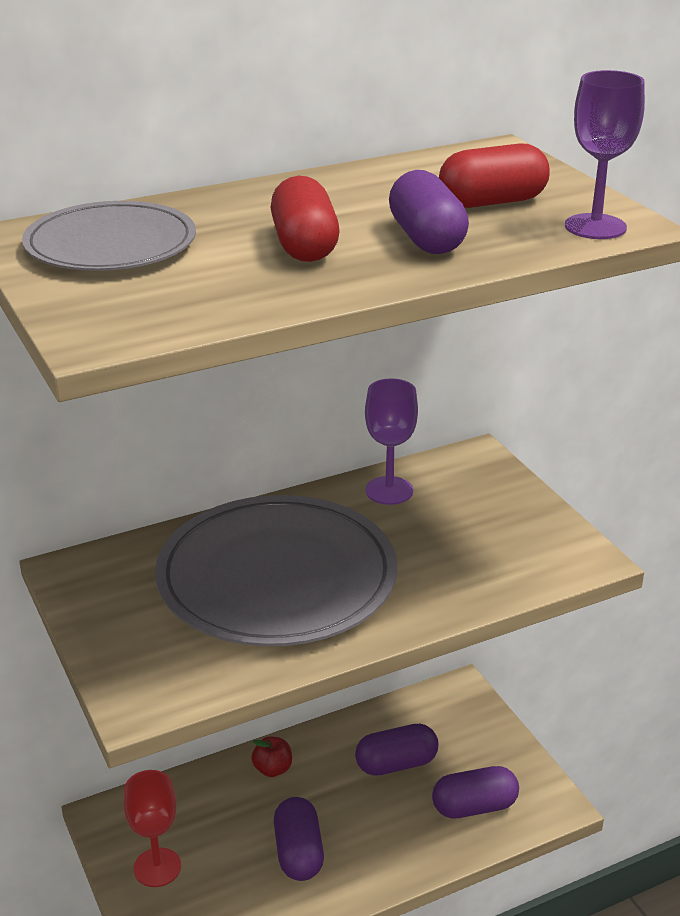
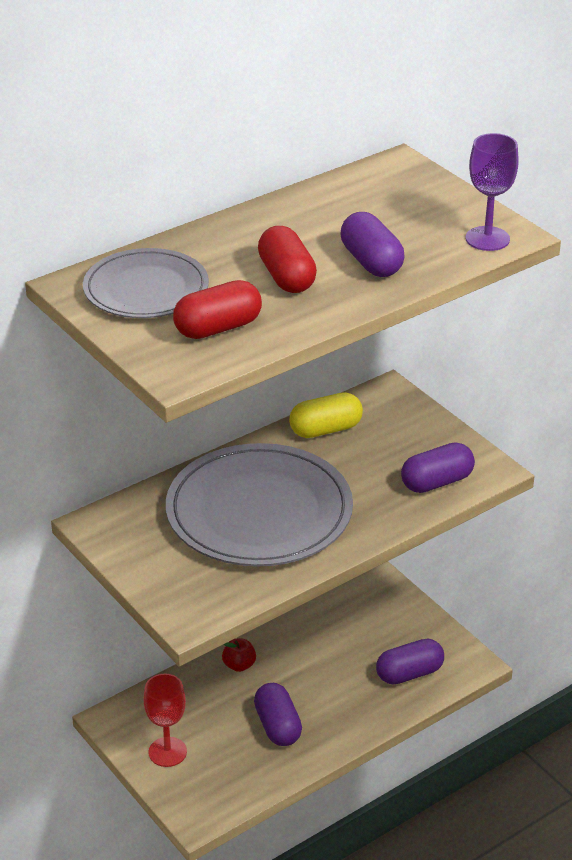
camera: 10 degrees left, 5 degrees up
purple capsule [355,724,439,776] -> purple capsule moved to [401,442,475,493]
purple goblet [365,379,418,505] -> yellow capsule [289,392,363,438]
red capsule [439,143,550,208] -> red capsule moved to [173,280,262,339]

